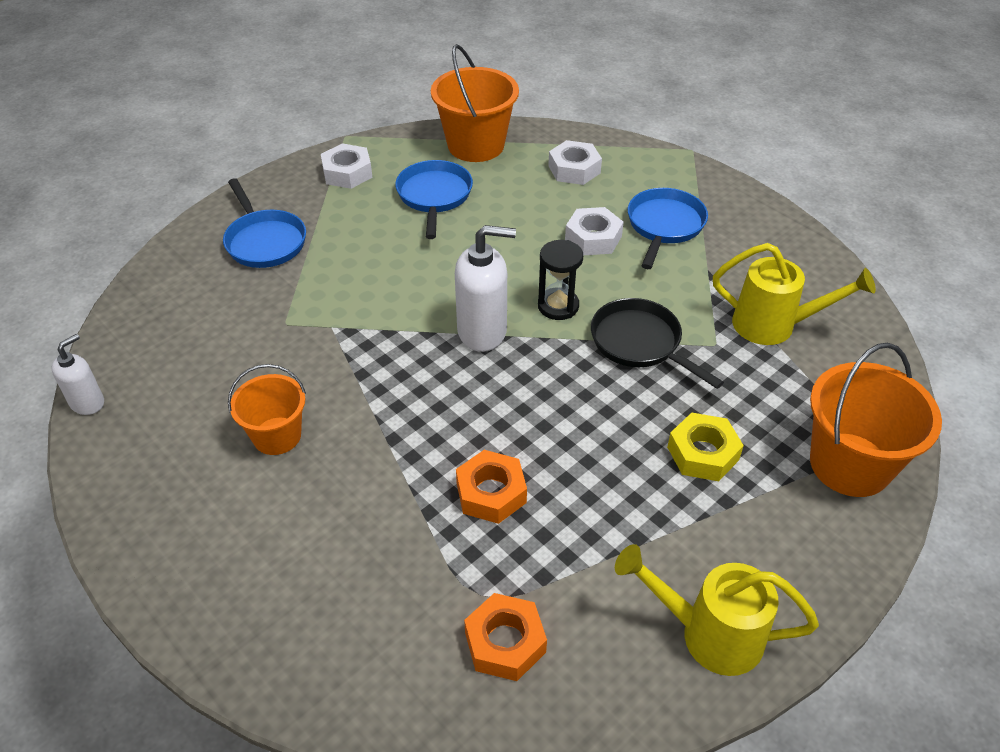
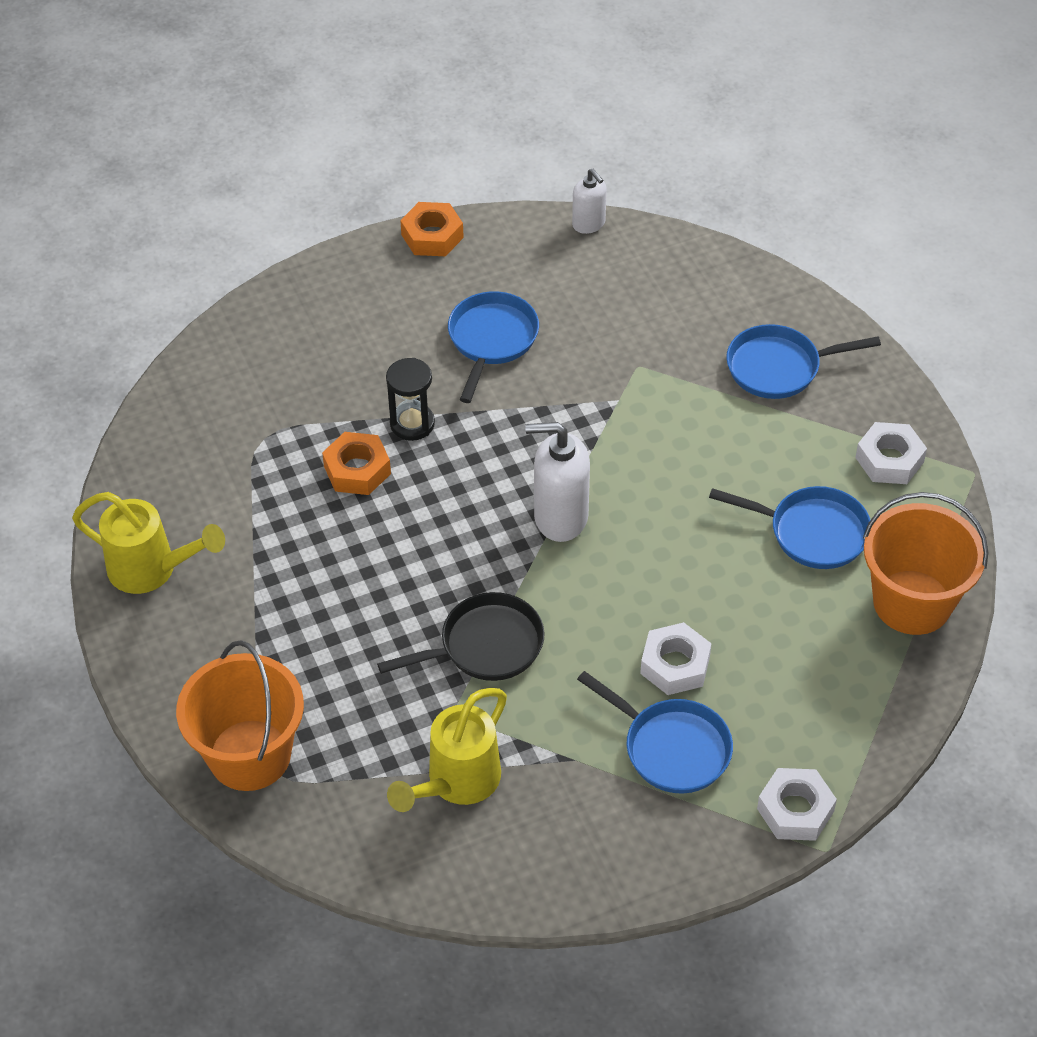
camera: 110 degrees right, 5 degrees up
orange bucket [228,364,306,455] -> blue pan [448,291,539,403]
white soap dispenser [455,225,516,352] -> white soap dispenser turned 75 degrees clockwise [525,422,590,542]
orange nut [464,593,547,681] -> orange nut moved to [400,202,464,256]
black hourglass [538,240,583,320] -> black hourglass moved to [386,358,435,441]
white nut [548,140,602,185] -> white nut moved to [757,768,837,841]
yellow watering can [615,544,819,676] -> yellow watering can turned 75 degrees clockwise [72,492,225,594]
yellow nut [667,412,744,481] -> none

